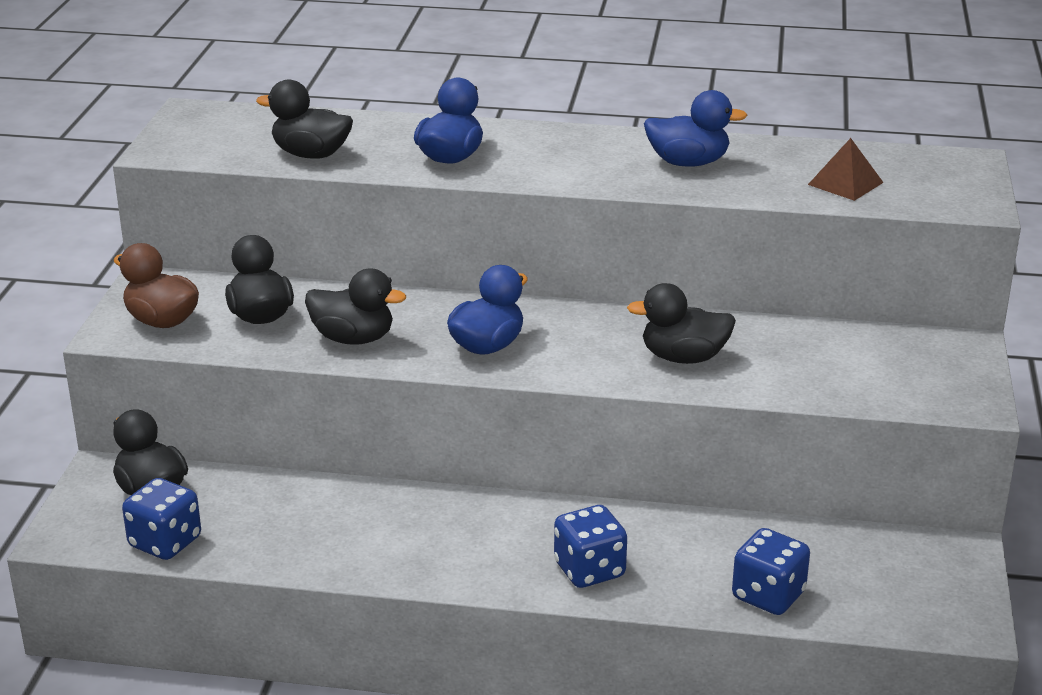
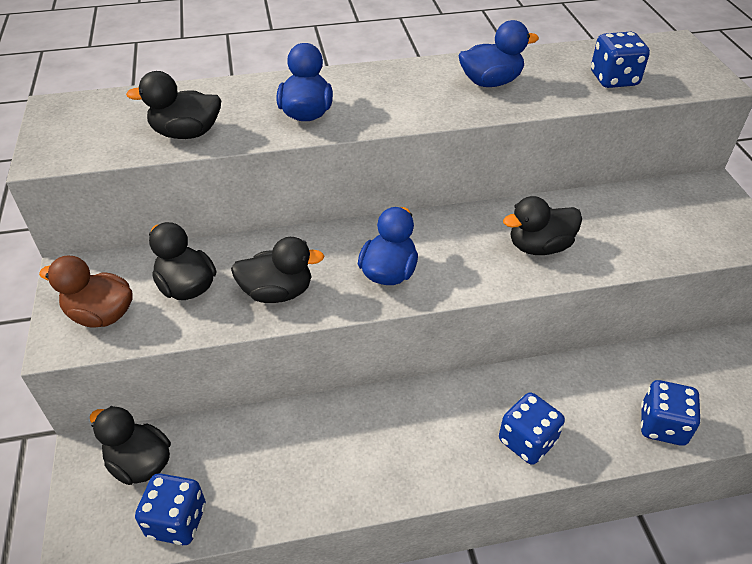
camera: 20 degrees left, 15 degrees up
brown pyramid [808,138,884,201] -> blue dice [591,32,650,88]

